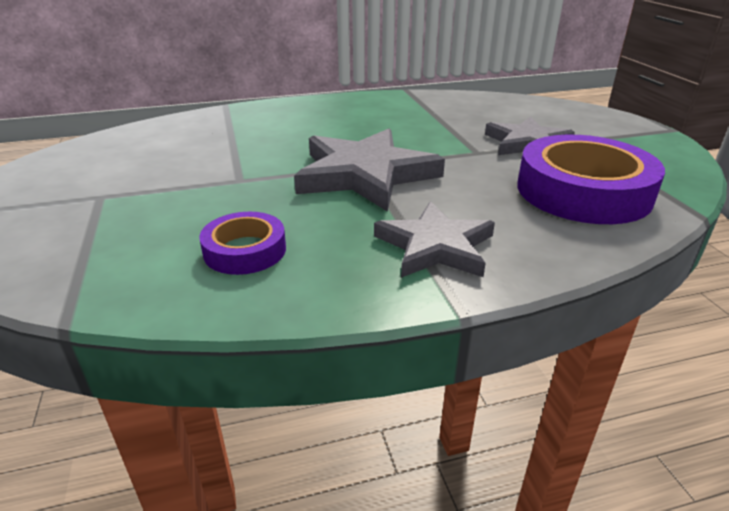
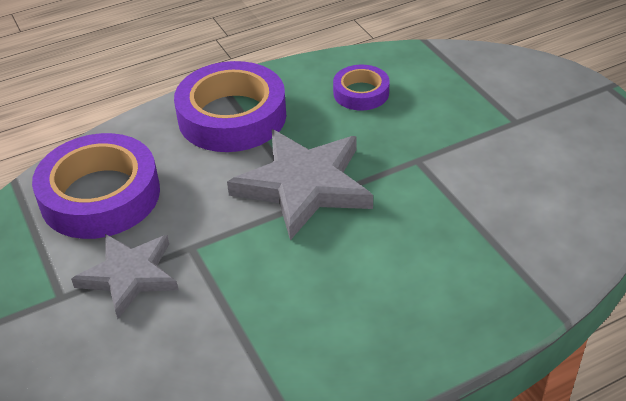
camera: 170 degrees right, 10 degrees up
grey star [374,201,495,278] -> purple tape [174,61,286,152]

